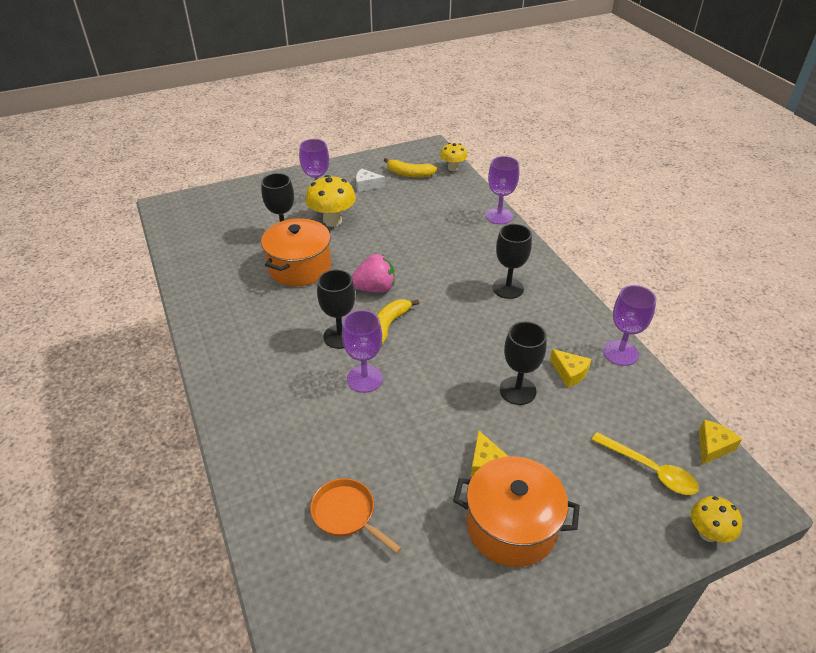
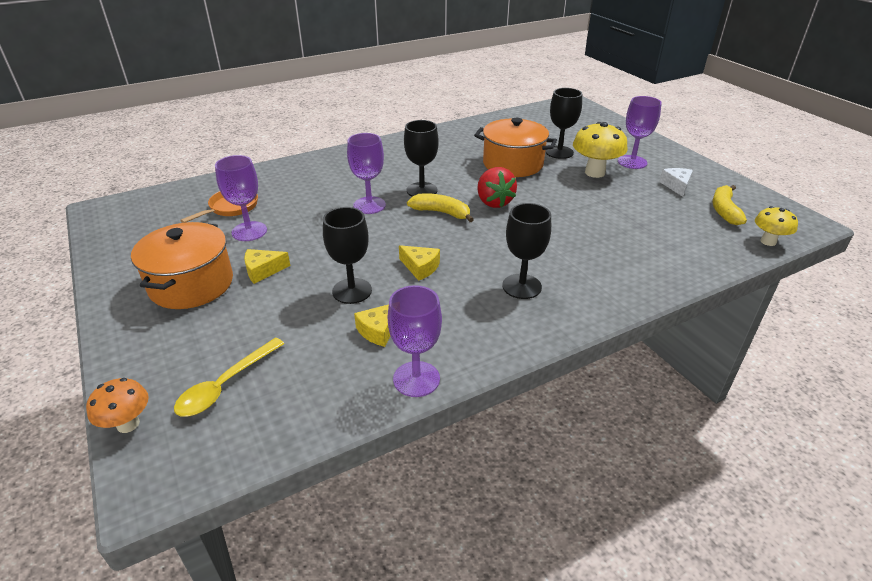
camera: 85 degrees right, 5 degrees down
pink strawberry [351,254,395,292] -> red strawberry [477,167,517,208]
purple goblet [485,156,519,224] -> purple goblet moved to [215,155,267,241]
yellow mushroom [691,496,742,543] -> orange mushroom [86,378,149,433]
yellow cheese [699,420,742,465] -> yellow cheese moved to [399,245,440,281]

